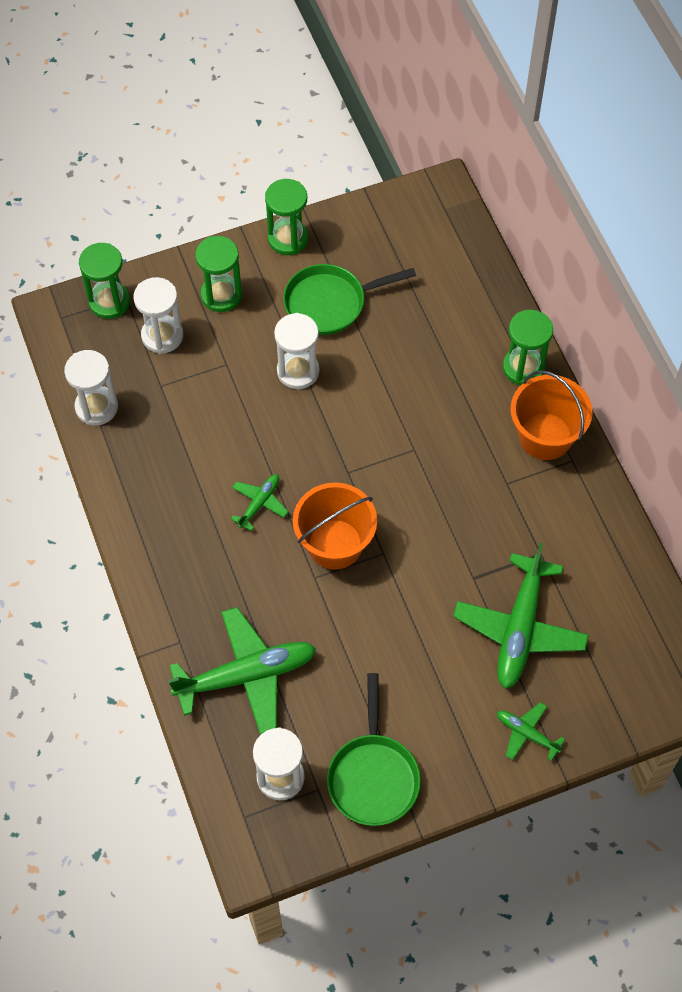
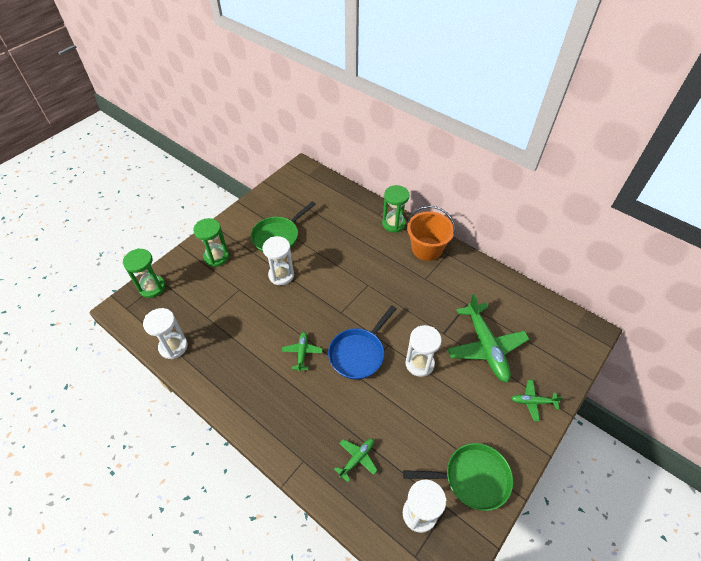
camera: 30 degrees left, 10 degrees down
white hourglass [134,277,183,354] -> white hourglass moved to [405,325,442,377]
green plane [168,607,316,735] -> green plane [334,438,378,482], size x0.49
green hourglass [265,179,309,255] -> none
orange bucket [293,482,377,570] -> blue pan [328,305,397,380]
green pan [327,673,421,826] -> green pan turned 60 degrees counterclockwise [403,443,513,511]

